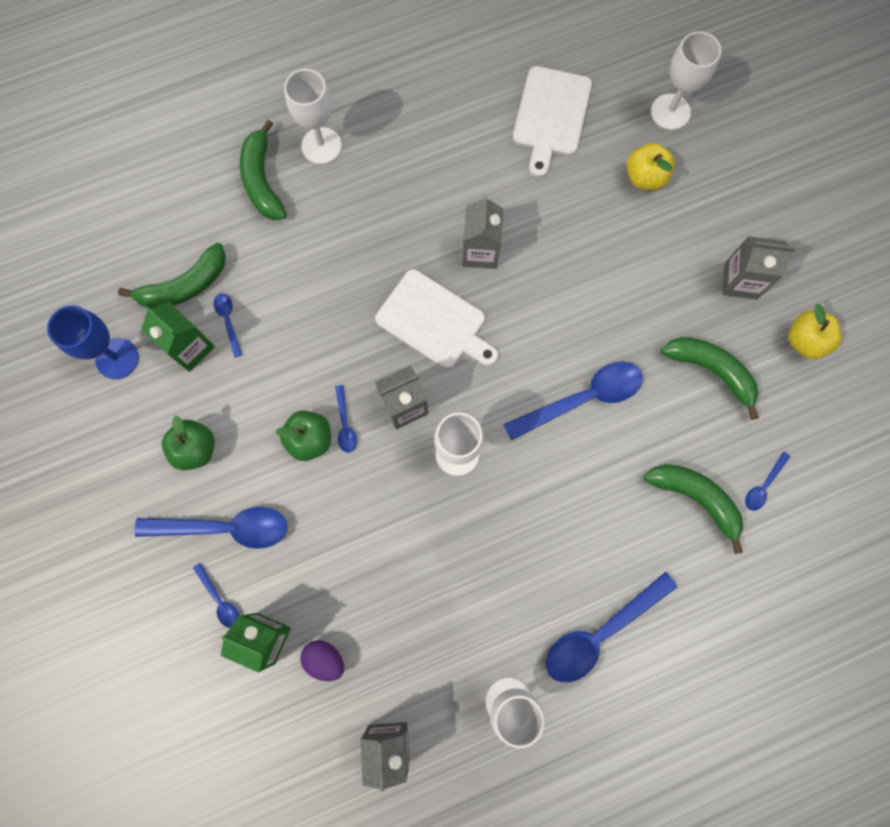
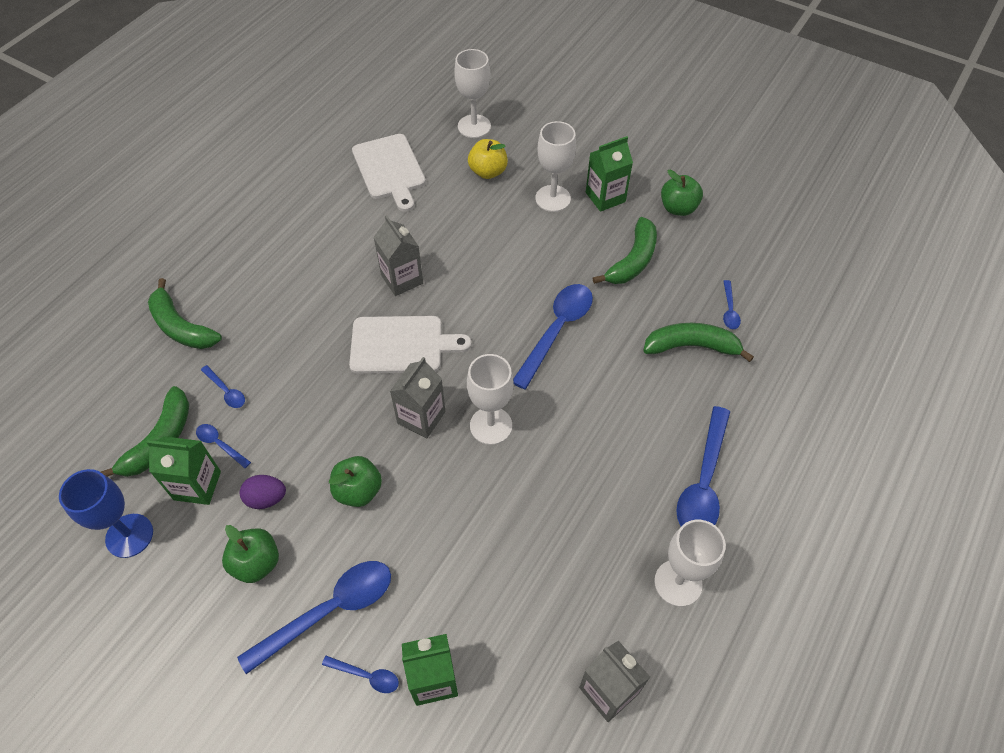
camera: 35 degrees left, 20 degrees down
white goblet [284,69,342,164] -> white goblet moved to [535,121,576,212]
purple egg [300,640,344,681] -> purple egg moved to [240,475,286,509]
blue spoon [335,385,357,453] -> blue spoon moved to [201,365,245,408]
green banana [661,337,759,420] -> green banana turned 120 degrees clockwise [593,217,657,284]
grey carton [722,236,796,300] -> green carton [586,136,633,212]
yellow apple [789,304,842,359] -> green apple [661,170,703,216]

